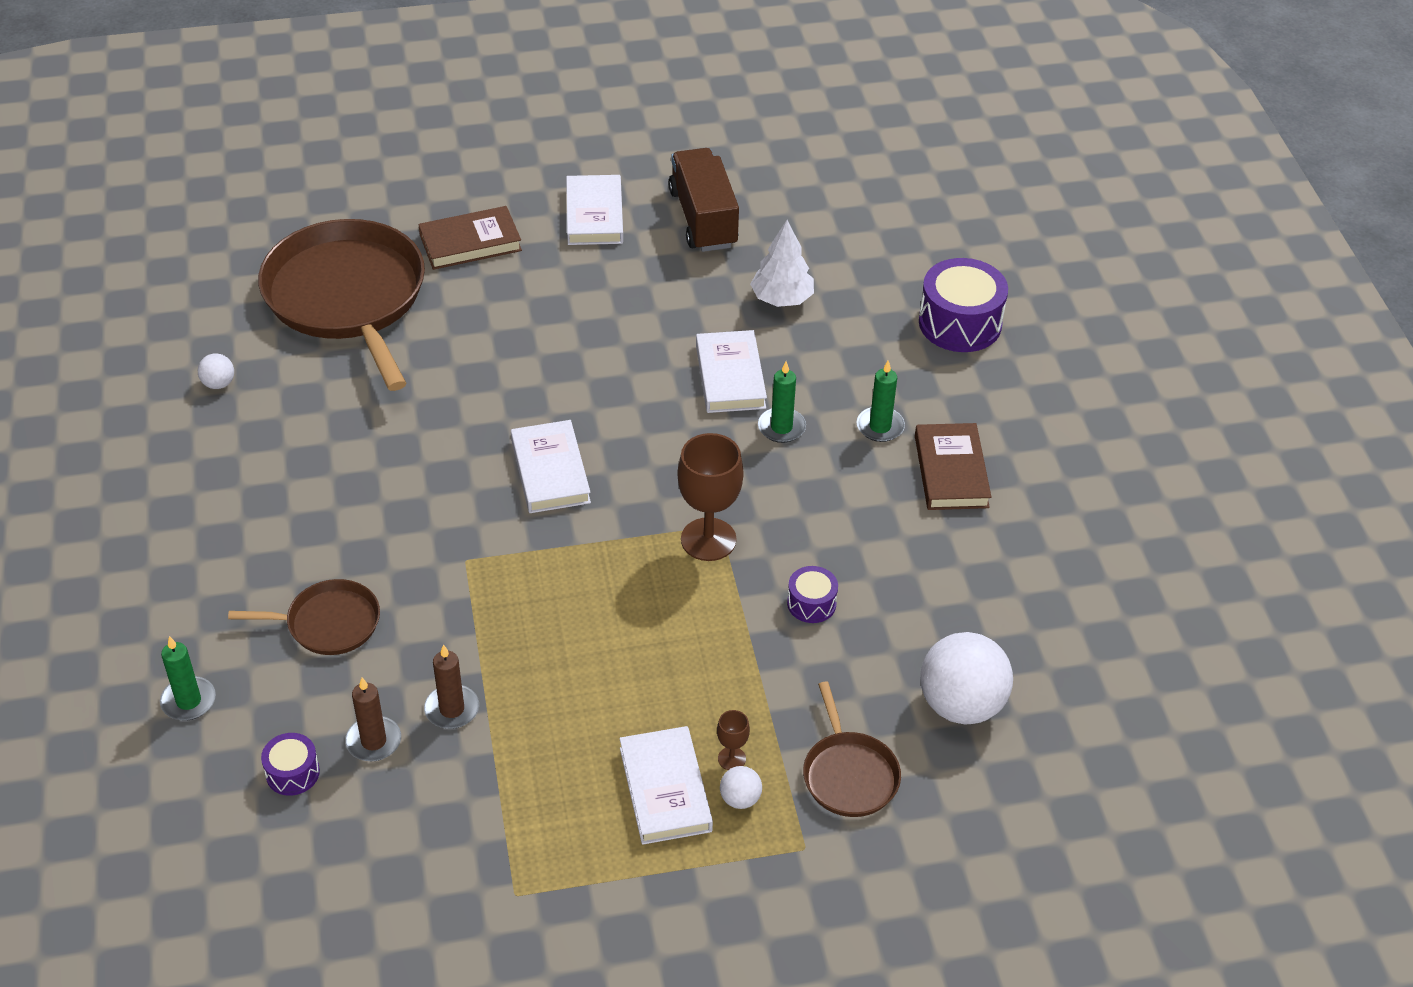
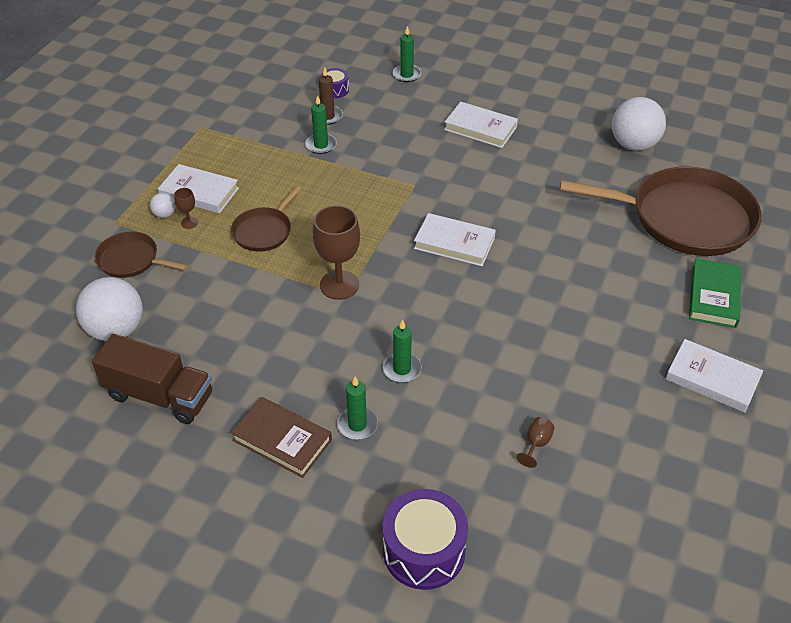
camera: 125 degrees right, 0 degrees up
white ball [198,354,234,389] -> white ball [612,97,666,151], size x2.23
brown pan [228,579,380,655] -> brown pan moved to [231,186,301,252]
brown book [418,206,522,270] -> green book [689,258,741,328]
brown candle [424,644,479,729] -> green candle [305,95,337,154]
brown truck [668,148,739,252] -> brown truck moved to [92,334,212,424]
white book [696,330,767,413] -> white book moved to [444,102,518,148]
white tree [750,220,814,307] -> brown goblet [516,417,555,468]
purple drum [787,566,838,623] -> none

